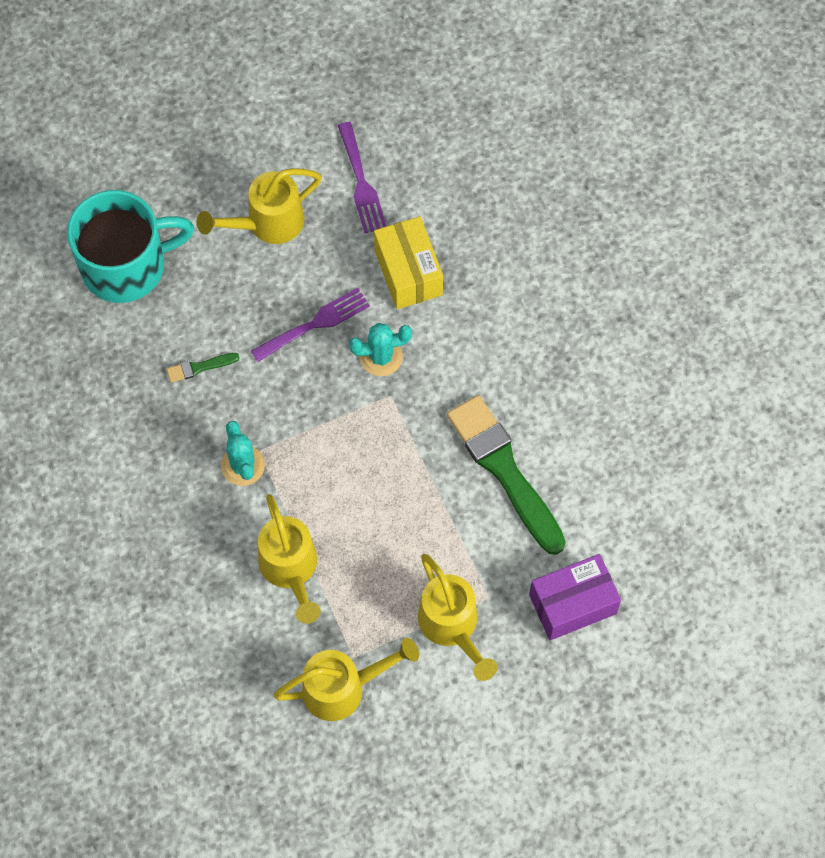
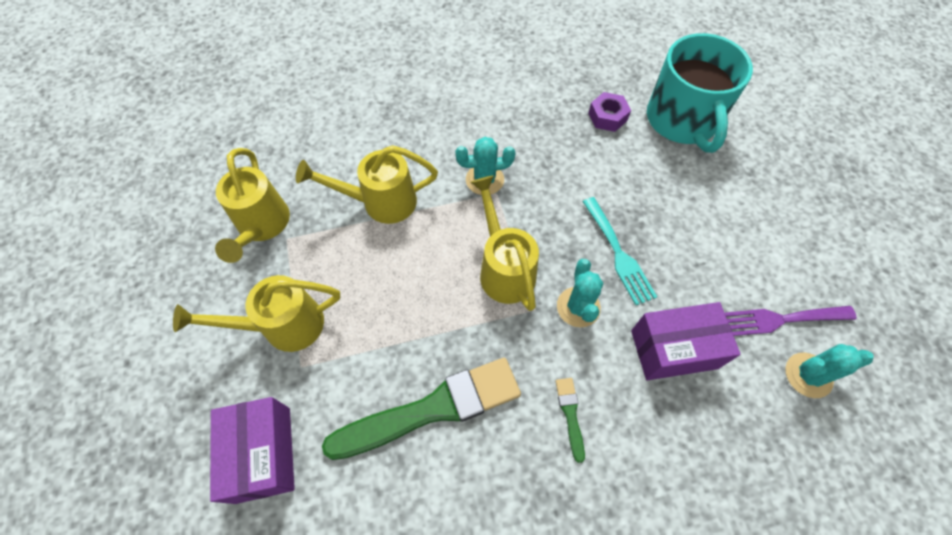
camera: 100 degrees right, 5 degrees down
green brush [166,353,239,383] -> green brush moved to [556,378,585,463]
yellow watering can [197,168,322,244] -> yellow watering can moved to [470,176,539,311]
purple fork [251,288,370,362] -> turquoise fork [583,197,657,305]
yellow box [374,216,443,309] -> purple box [631,302,741,380]
none -> purple nut [588,92,631,132]
none -> turquoise cactus [785,344,874,398]

